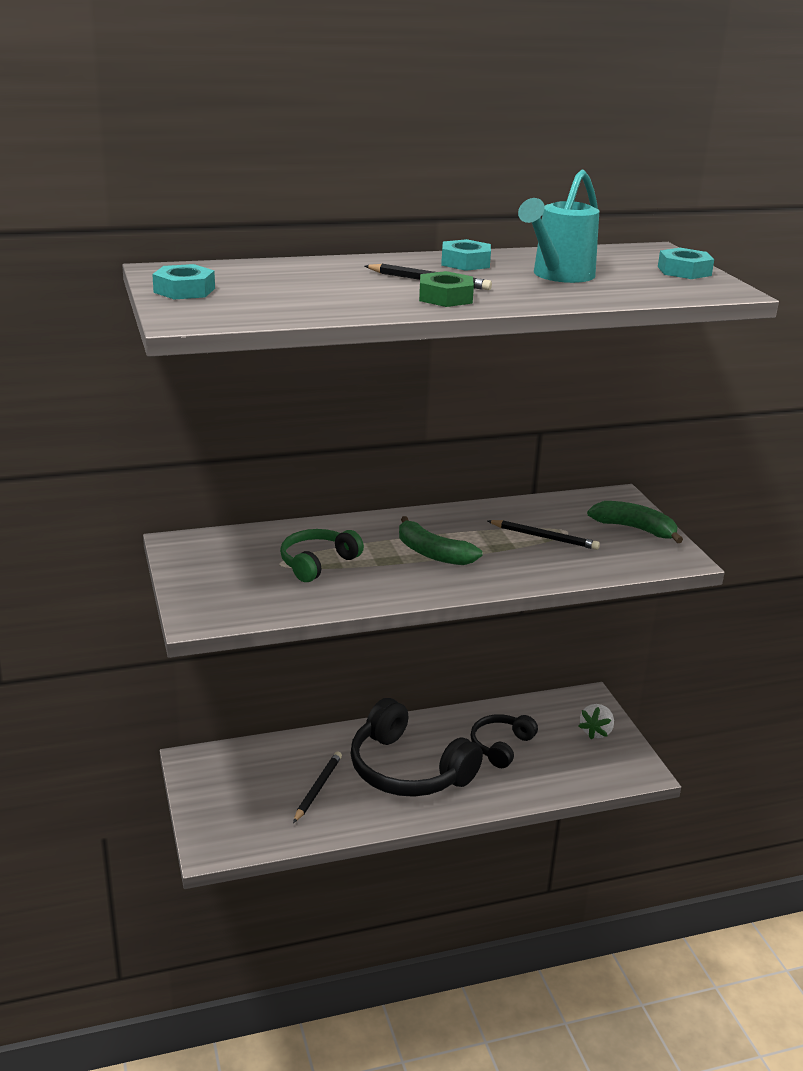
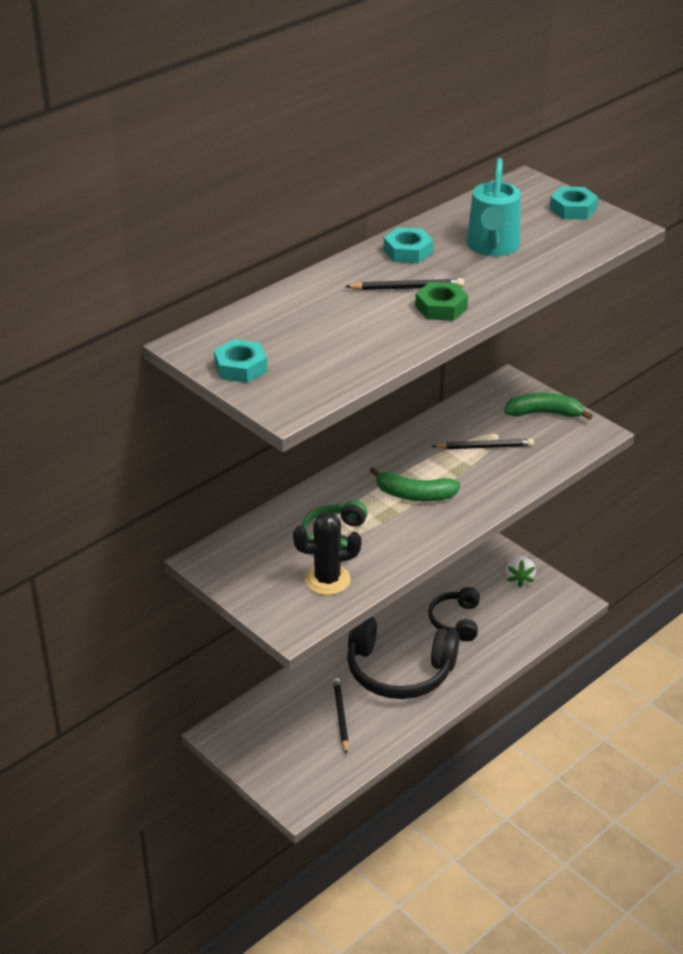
camera: 25 degrees left, 10 degrees up
none -> black cactus [293,512,362,595]

